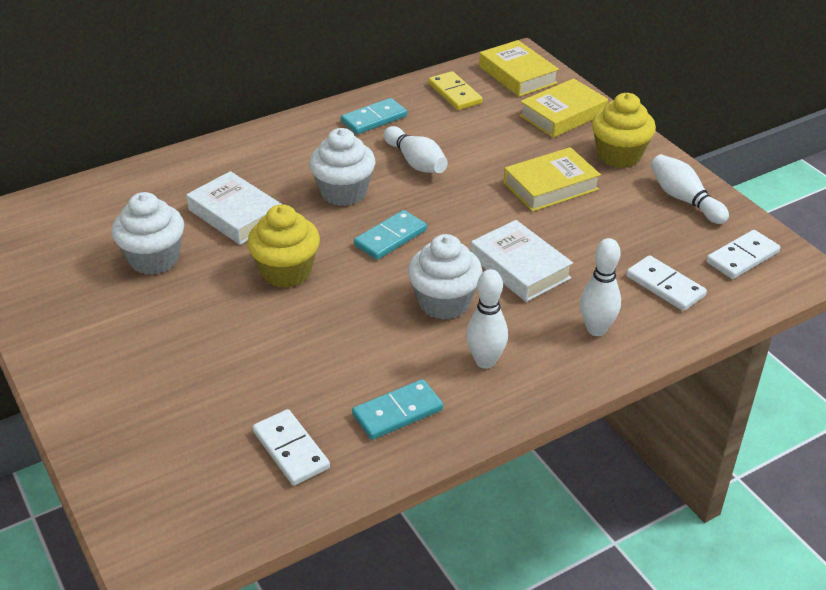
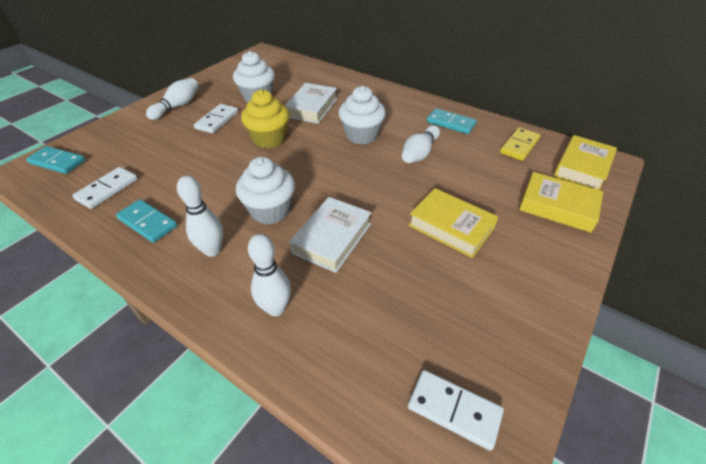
camera: 65 degrees right, 5 degrees up
turquoise domino [354,210,427,260] -> turquoise domino moved to [26,146,85,174]
yellow cupcake [592,93,656,168] -> none
white domino [626,255,707,311] -> white domino moved to [194,104,238,133]
white bowling pin [651,154,729,224] -> white bowling pin moved to [146,78,199,120]

